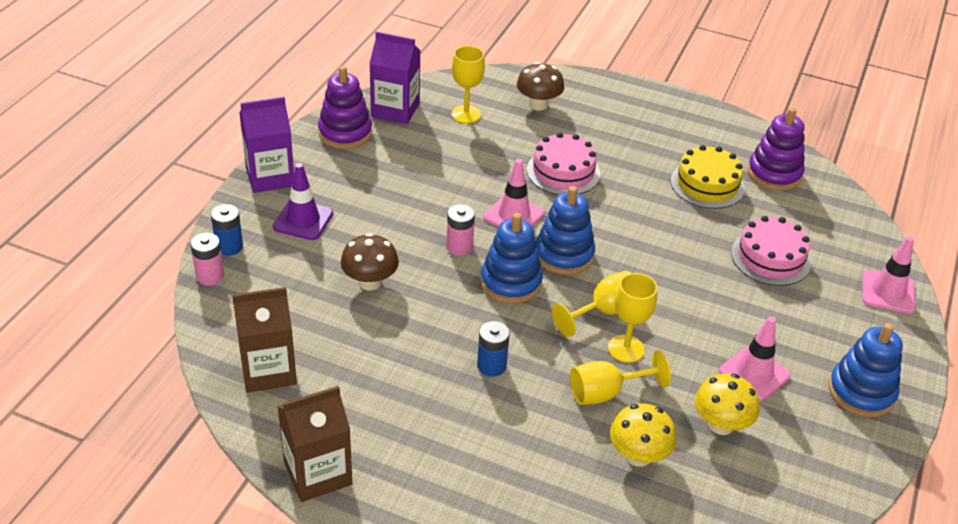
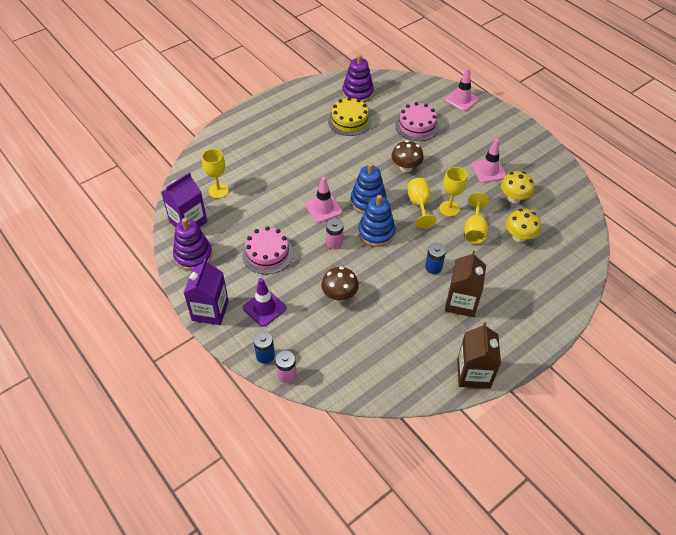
camera: 60 degrees left, 10 degrees up
brown carton [232,287,297,393] -> brown carton moved to [445,251,486,317]
brown mushroom [517,62,564,111] -> brown mushroom moved to [391,140,424,173]
pink cake [527,132,600,195] -> pink cake moved to [242,226,293,274]
blue stacking toy [829,323,903,417] -> none

